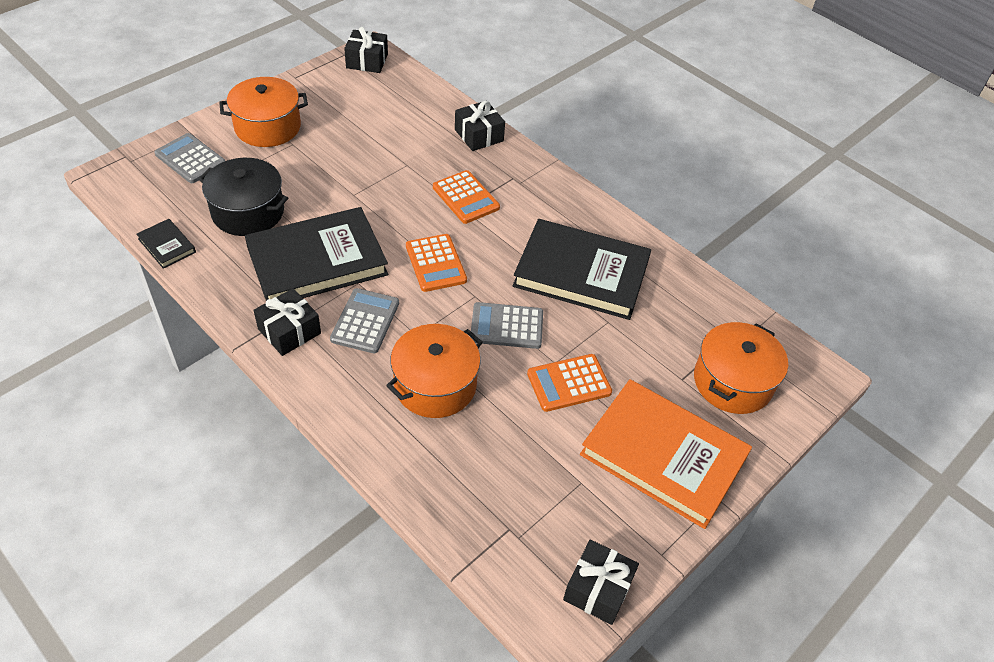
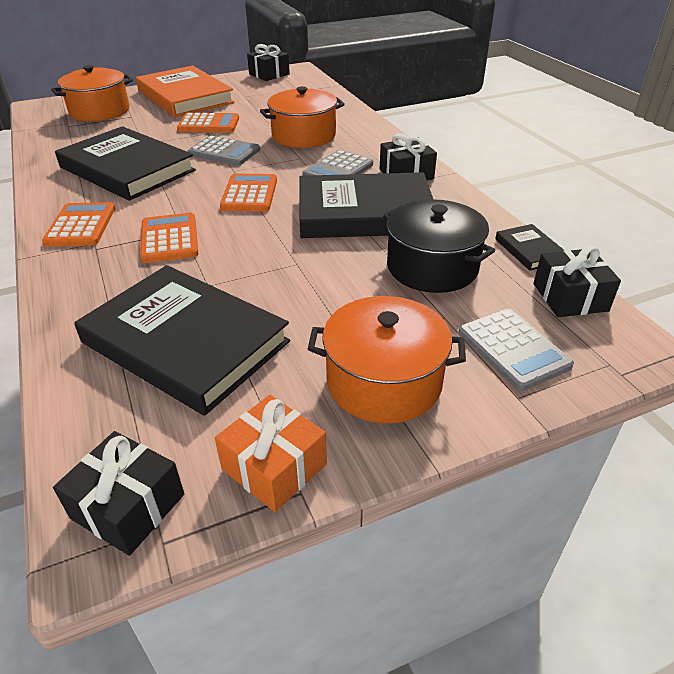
camera: 155 degrees left, 10 degrees down
black gift [455,100,505,151] -> black gift moved to [533,246,621,317]
none -> orange calculator [42,202,115,247]
none -> black book [74,265,290,416]
none -> orange gift [215,395,327,512]

